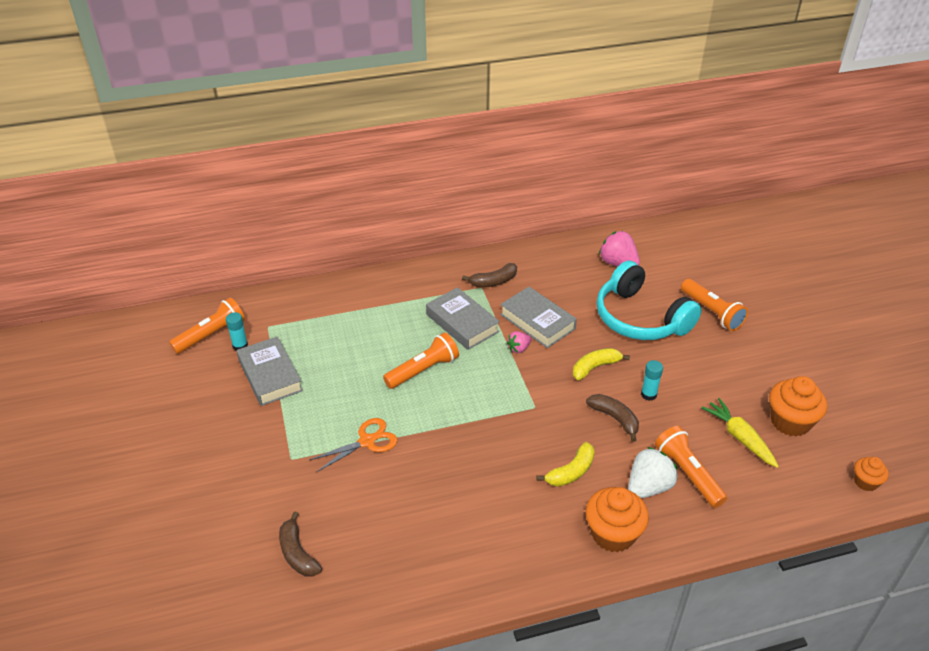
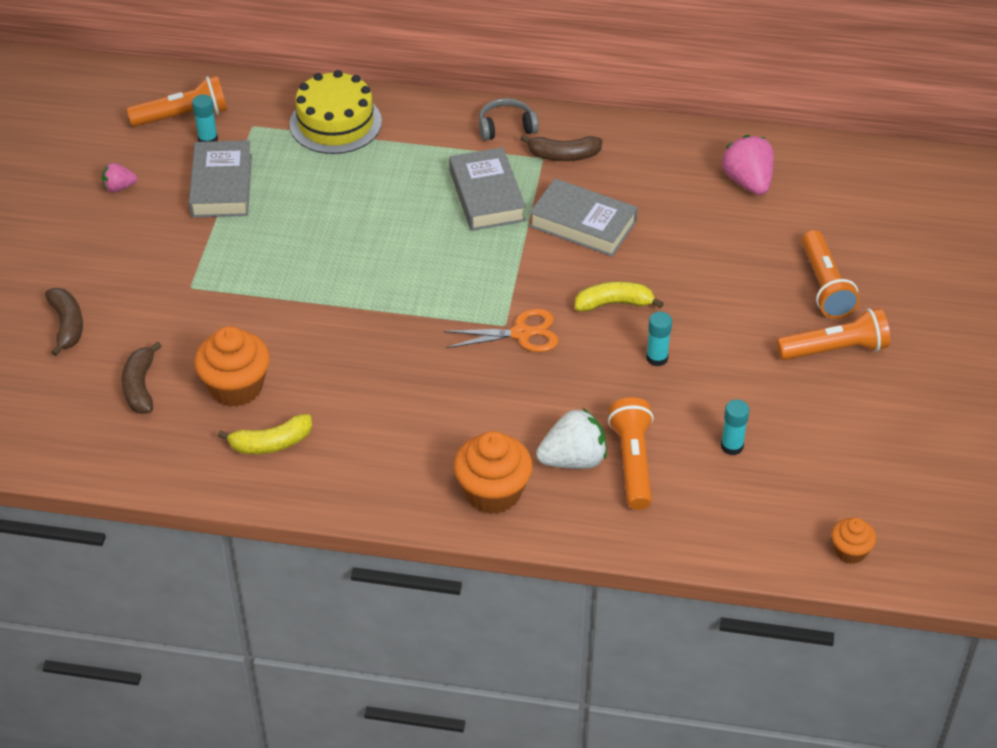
camera: 25 degrees right, 5 degrees up
orange scissors [309,418,398,472] -> orange scissors moved to [444,309,558,352]
orange flashlight [383,332,459,389] -> orange flashlight moved to [776,308,890,360]
grey book [500,287,577,348] -> grey book turned 45 degrees counterclockwise [529,178,638,257]
pink strawberry [507,331,531,353] -> pink strawberry moved to [102,163,137,192]
yellow banana [536,442,595,487] -> yellow banana moved to [218,414,312,454]
brown banana [586,394,639,442] -> brown banana moved to [45,288,83,356]
turquoise headphones [597,261,702,340] -> none
yellow carrot [701,398,779,468] -> turquoise glue stick [721,400,749,455]
orange cupcake [769,376,827,437] -> orange cupcake moved to [194,326,270,407]
none -> yellow cake [290,70,382,154]
none -> grey headphones [479,98,539,141]

